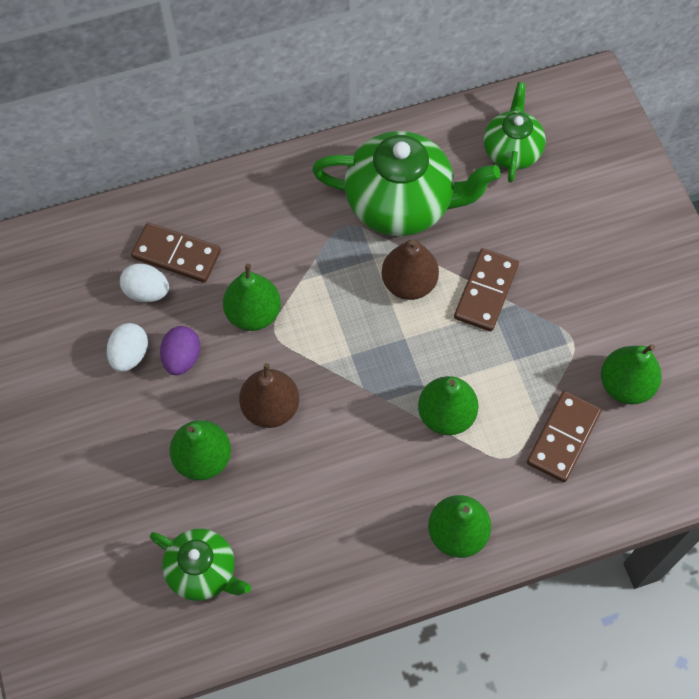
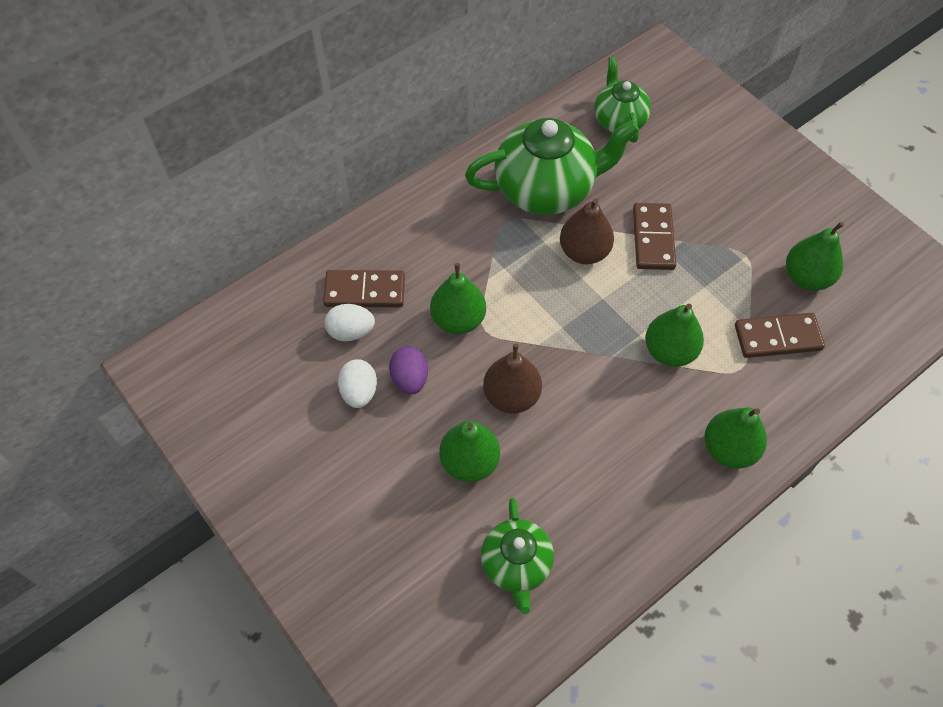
camera: 20 degrees left, 5 degrees down
green teapot [150,529,251,601] -> green teapot turned 75 degrees clockwise [481,498,554,614]
brown domino [527,391,601,482] -> brown domino turned 75 degrees clockwise [735,313,825,358]

